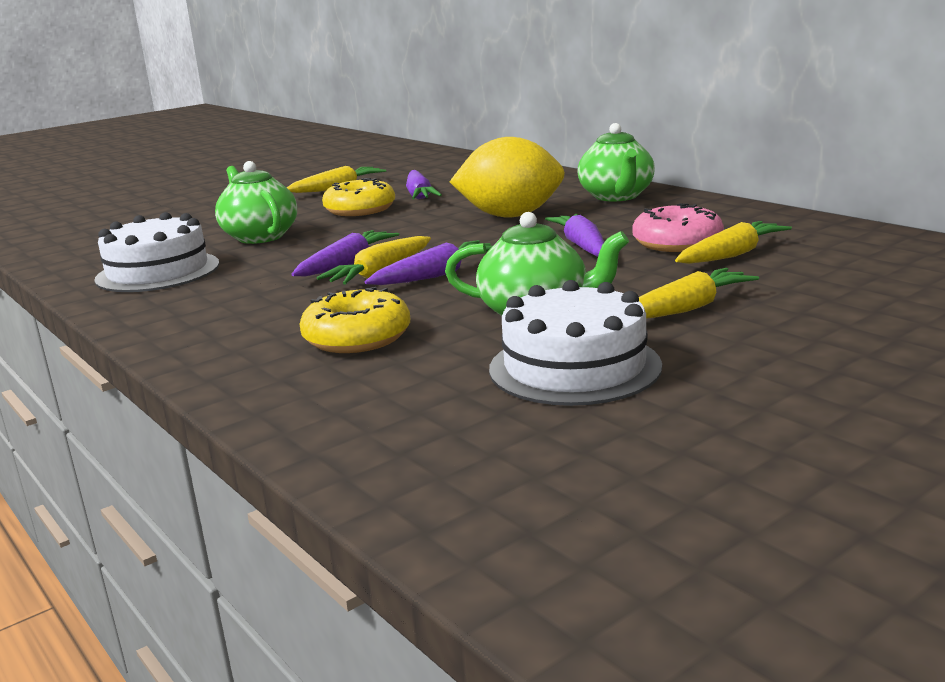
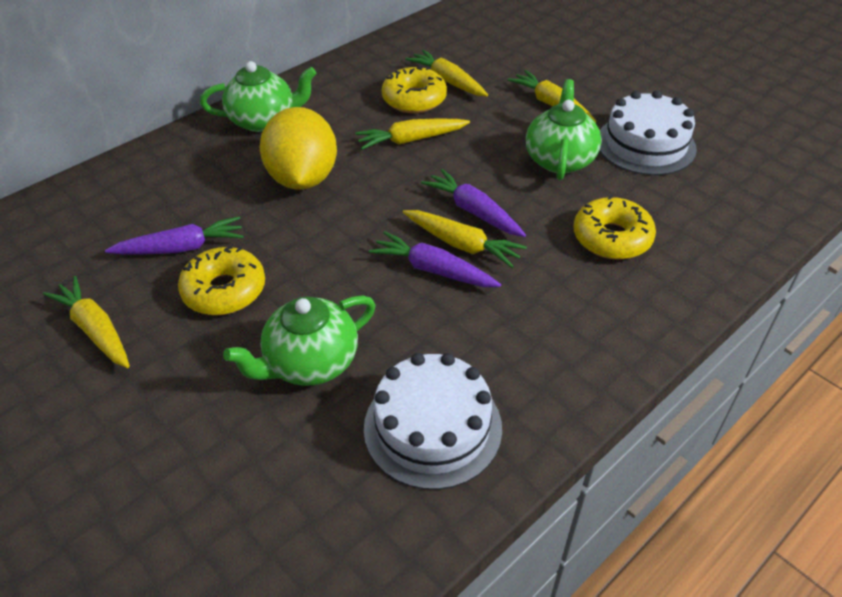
camera: 95 degrees left, 25 degrees up
purple carrot [545,214,604,257] -> yellow carrot [355,119,470,150]
pink donut [632,203,724,252] -> yellow donut [382,66,447,113]

